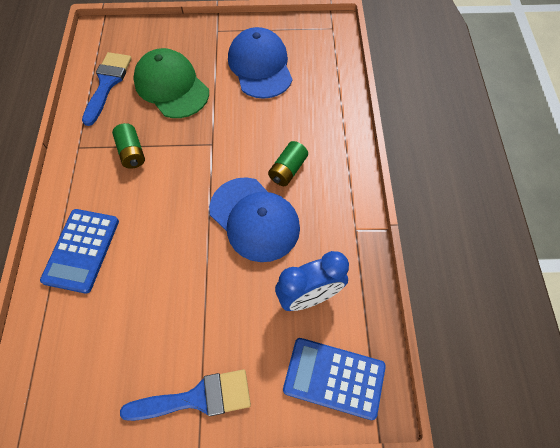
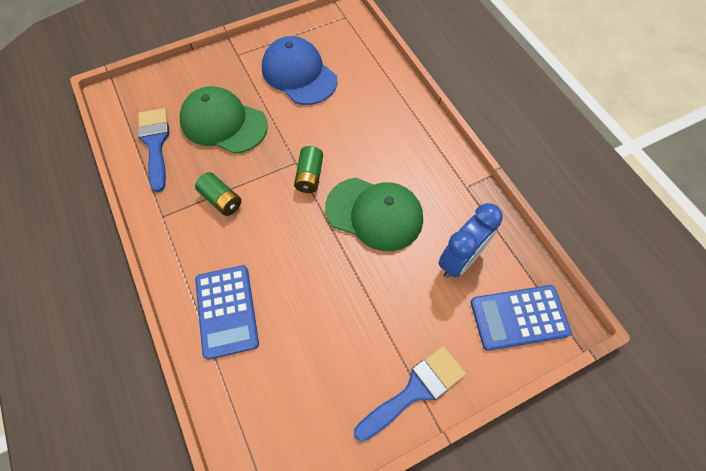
camera: 25 degrees left, 0 degrees up
blue cap [209,177,300,262] -> green cap [325,178,423,251]
green battery [268,141,308,186] -> green battery moved to [294,146,323,193]

